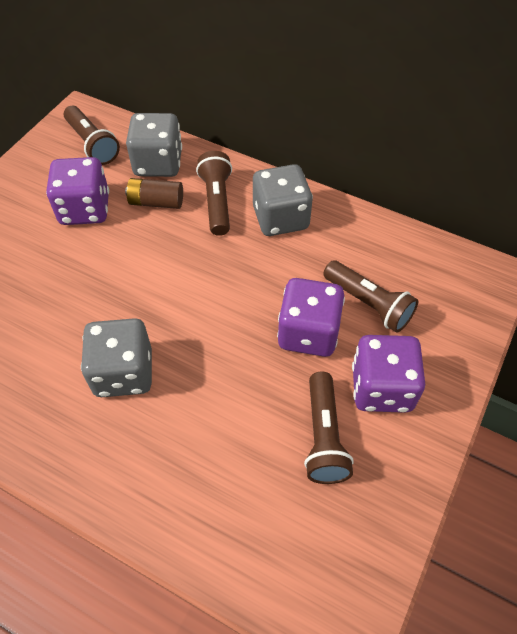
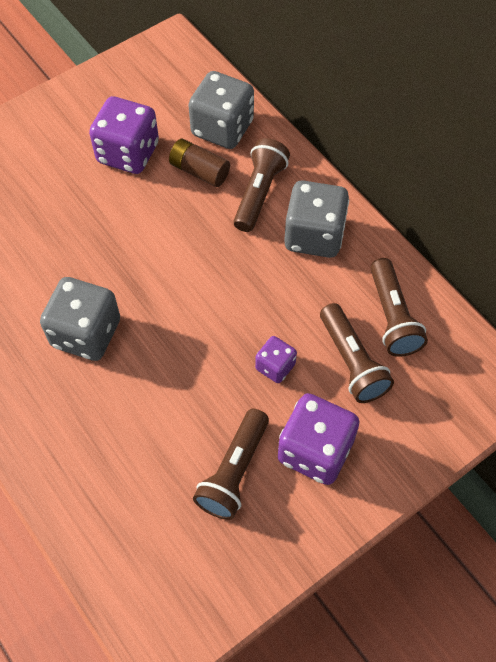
camera: 25 degrees right, 5 degrees up
brown flashlight [64,106,120,165] -> brown flashlight moved to [370,258,428,357]
purple dice [277,278,345,357] -> purple dice [255,336,297,383], size x0.53

